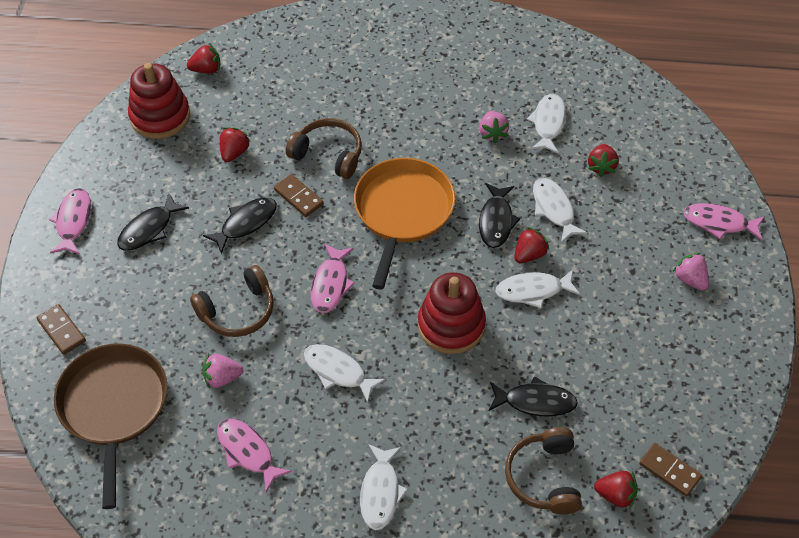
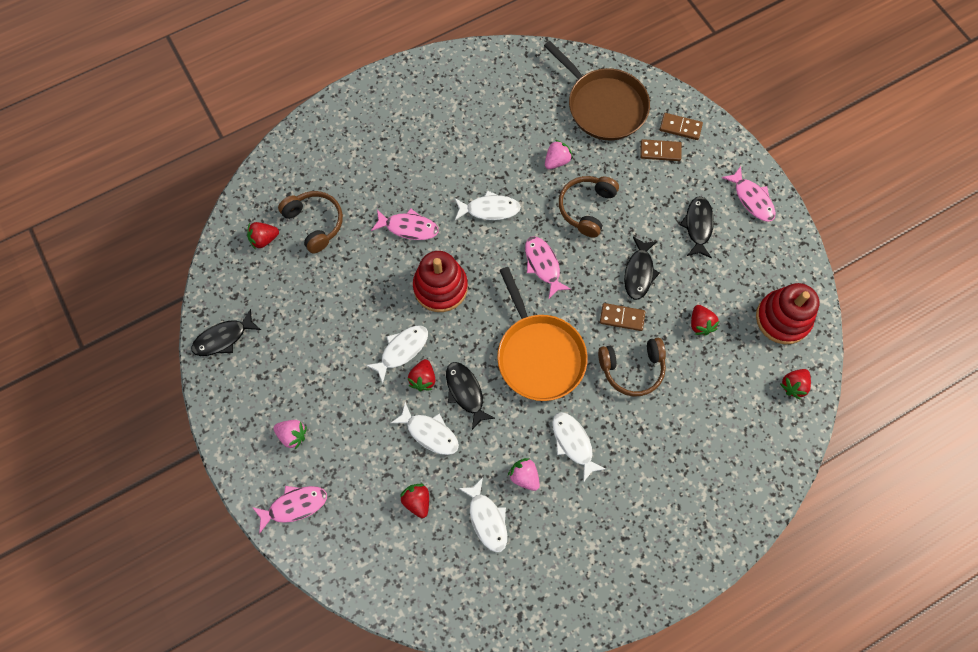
camera: 145 degrees right, 15 degrees up
pink fish [217,419,292,492] -> pink fish moved to [371,209,439,240]
white fish [360,444,408,530] -> white fish moved to [552,412,605,482]
black fish [489,376,578,417] -> black fish moved to [191,309,261,356]
brown domino [639,443,702,497] -> brown domino moved to [640,139,681,161]

